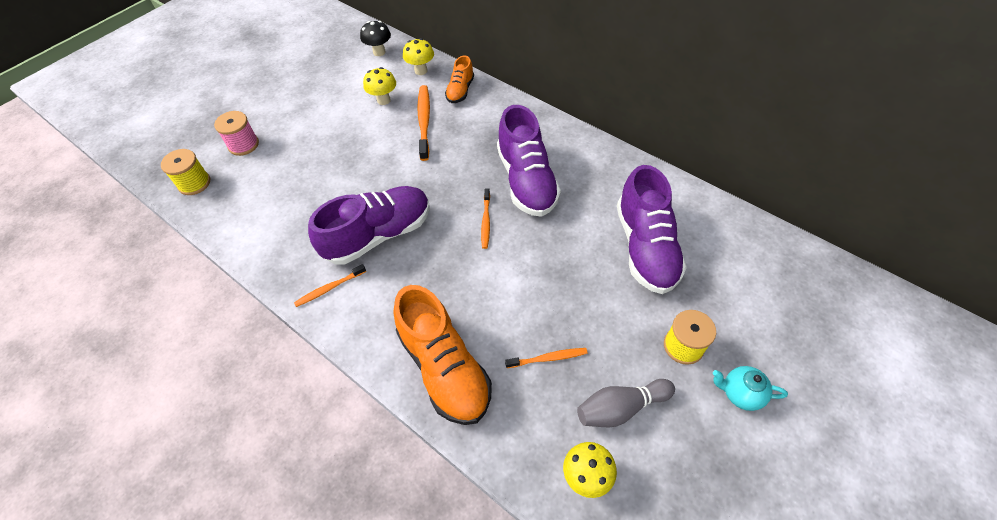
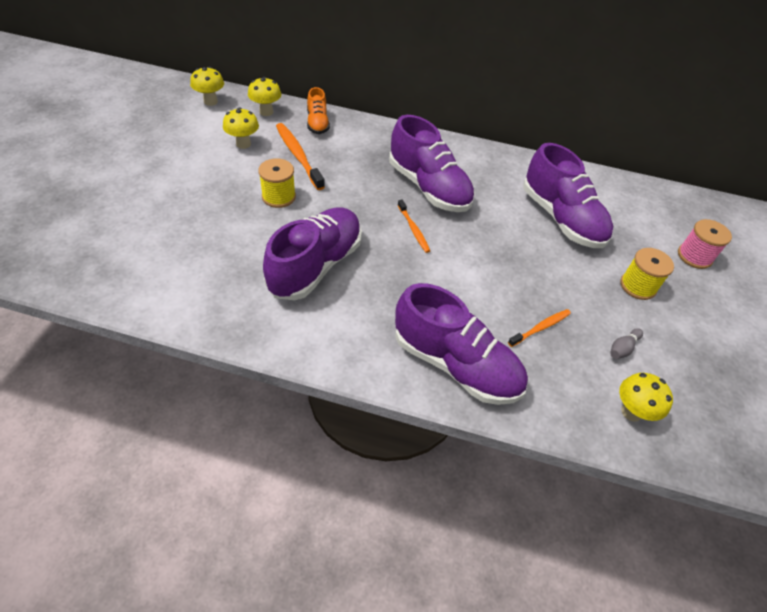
camera: 30 degrees left, 5 degrees down
yellow spool [161,149,210,195] -> yellow spool moved to [258,159,296,208]
pink spool [214,111,259,156] -> pink spool moved to [678,219,732,269]
orange toothbrush [294,264,366,307] -> none
black mushroom [360,21,391,56] -> yellow mushroom [190,67,224,106]
orange shoe [393,285,492,425] -> purple shoe [395,283,528,405]
grey bowling pin [577,379,675,427] -> grey bowling pin [610,328,643,359], size x0.55
turquoise teapot [713,366,788,411] -> none

